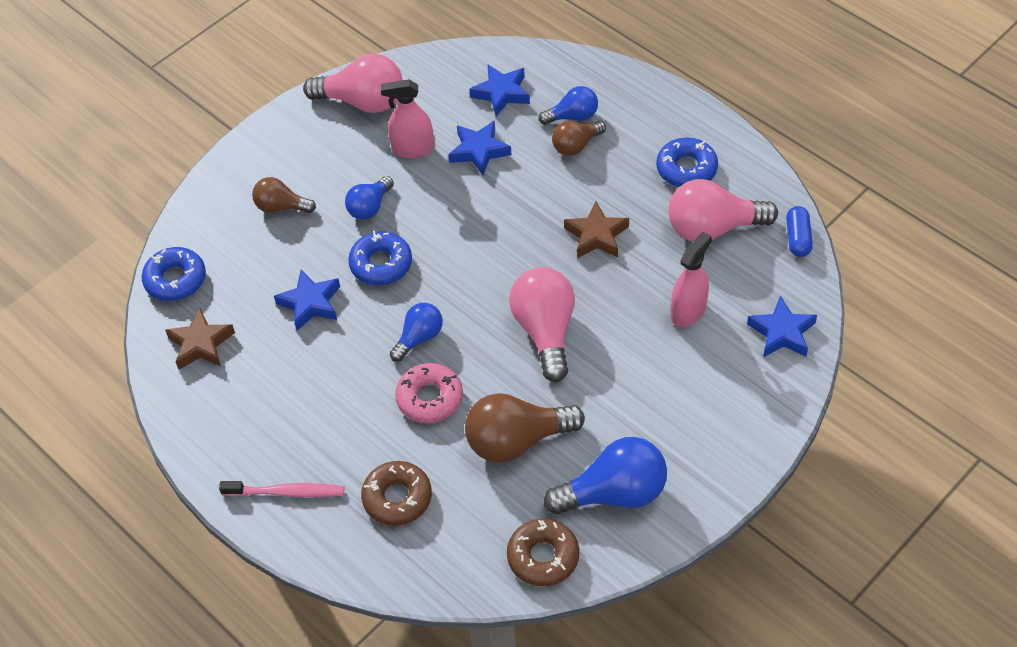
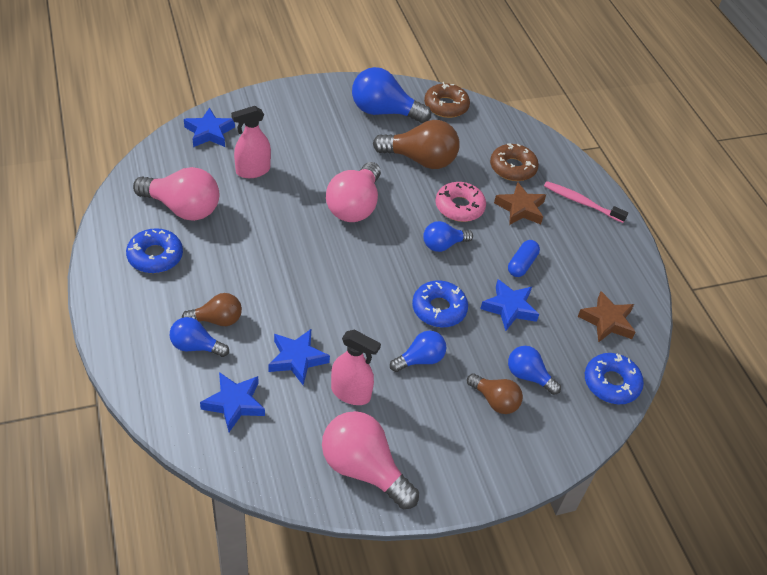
camera: 160 degrees left, 5 degrees down
brown star [564,202,629,258] -> brown star moved to [494,182,546,225]
blue capsule [786,206,813,257] -> blue capsule moved to [508,240,540,277]
none -> blue light bulb [508,346,561,395]

